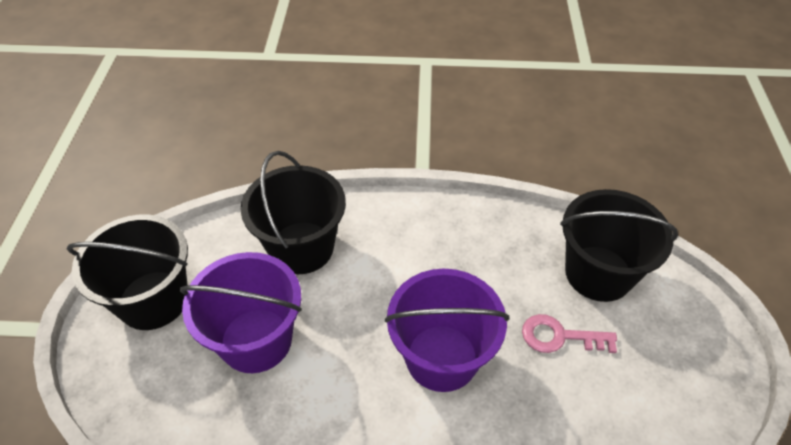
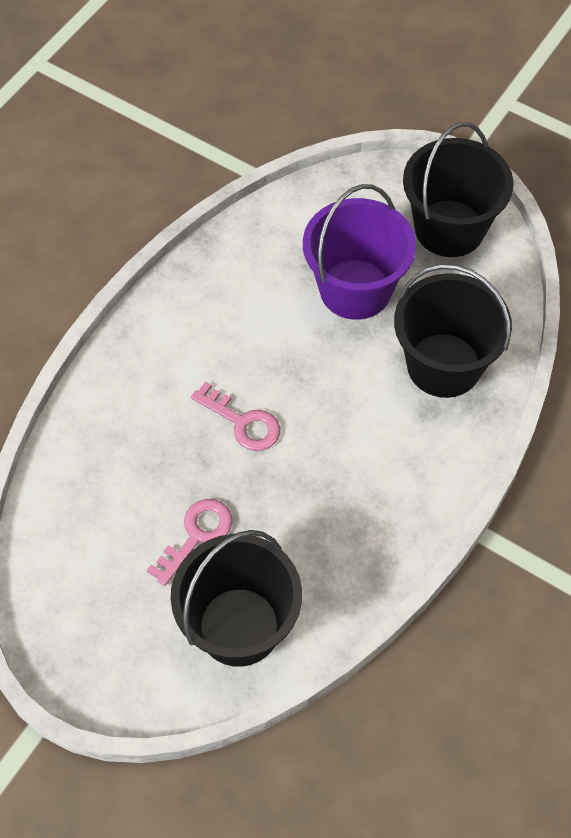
camera: 120 degrees right, 10 degrees up
purple bucket [385,269,509,392] -> pink key [191,381,280,451]

